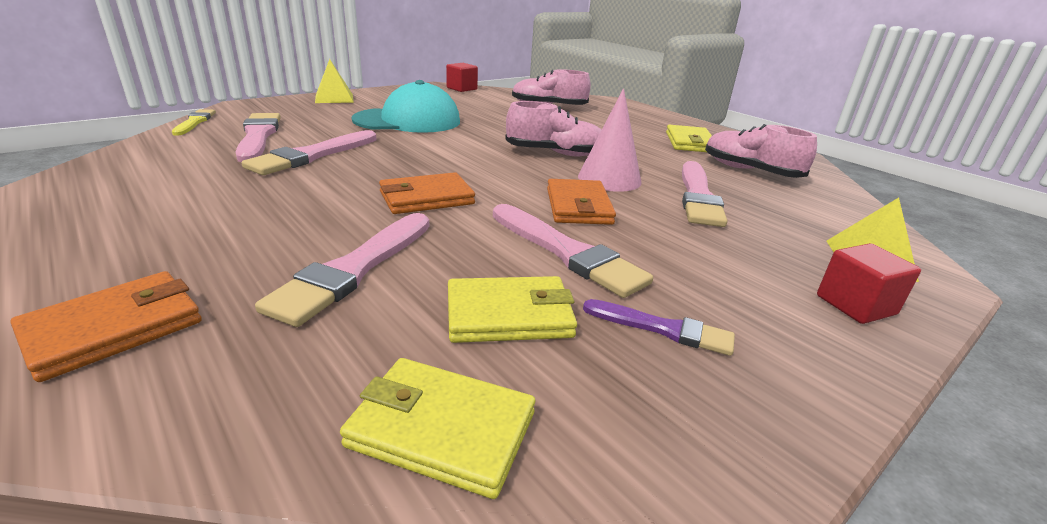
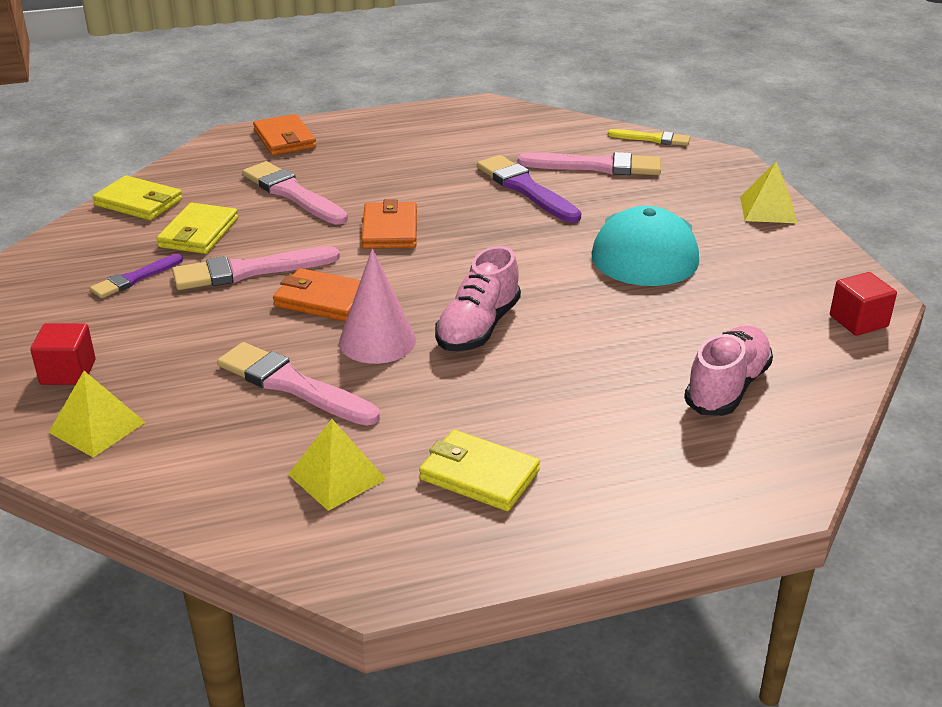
camera: 115 degrees right, 5 degrees up
pink brush [242,130,376,175] -> purple brush [477,155,581,223]
yellow wallet [340,358,535,499] -> yellow wallet turned 75 degrees clockwise [93,175,183,220]
pink shoe [705,124,817,178] -> yellow pyramid [288,419,386,511]

